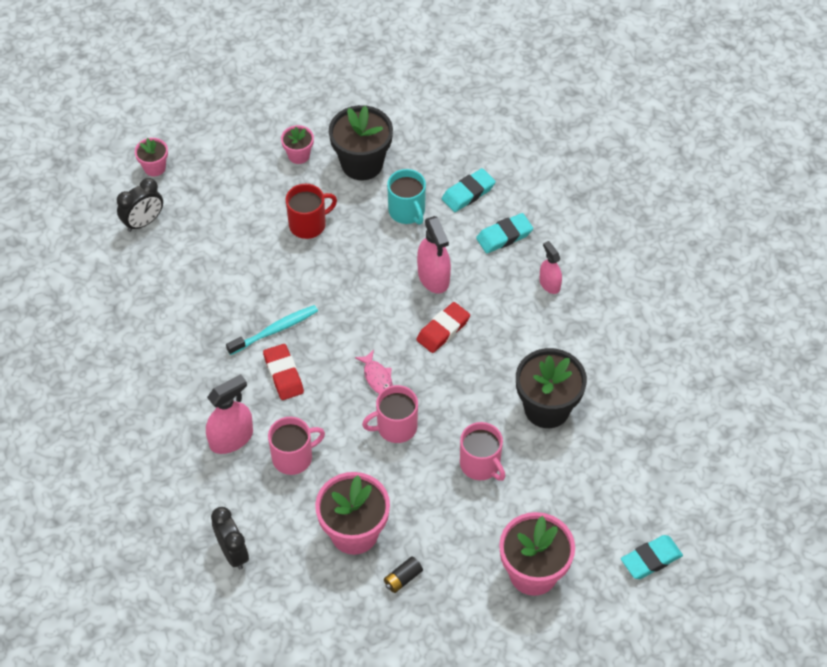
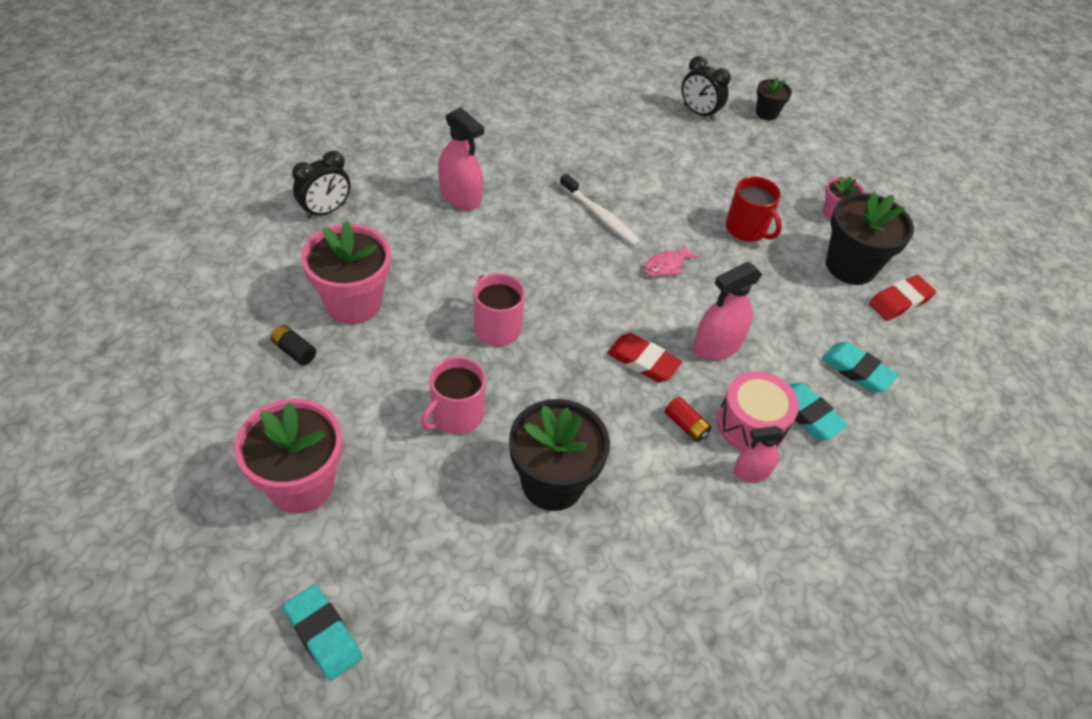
camera: 75 degrees right, 5 degrees down
pink flower pot [135,138,168,176] -> black flower pot [756,77,792,120]
turquoise toothbrush [226,305,318,355] -> white toothbrush [560,173,640,246]
red eraser [263,344,304,400] -> red eraser moved to [869,275,936,321]
pink mug [268,417,325,475] -> none
pink fish [355,350,393,394] -> pink fish moved to [644,244,699,277]
turquoise mug [387,169,426,225] -> none
pink spray bottle [539,241,562,294] -> pink spray bottle turned 150 degrees counterclockwise [733,426,785,482]
none -> red battery [665,397,712,442]
none -> pink drum [717,371,799,451]

